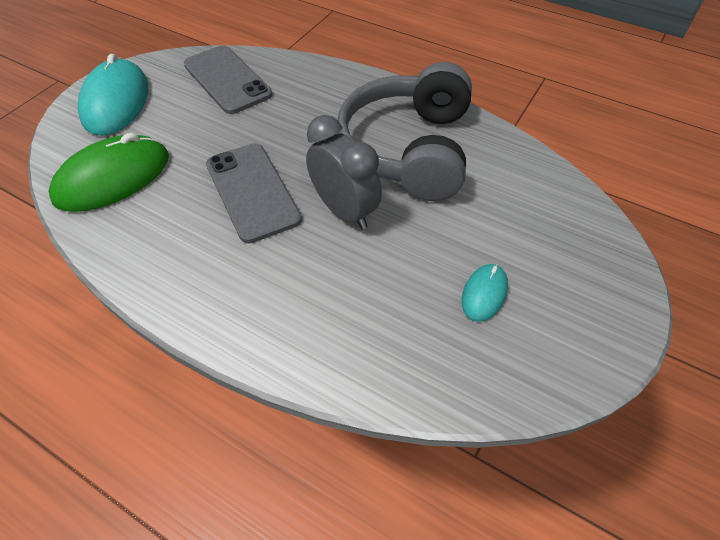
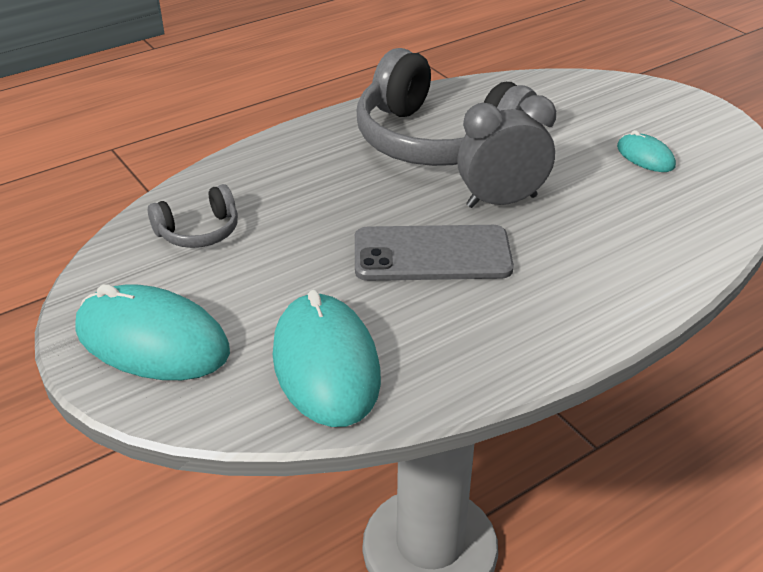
camera: 65 degrees left, 15 degrees down
green mouse [49,133,169,212] -> turquoise mouse [273,290,381,427]
grey phone [184,45,272,114] -> grey headphones [148,184,238,248]

